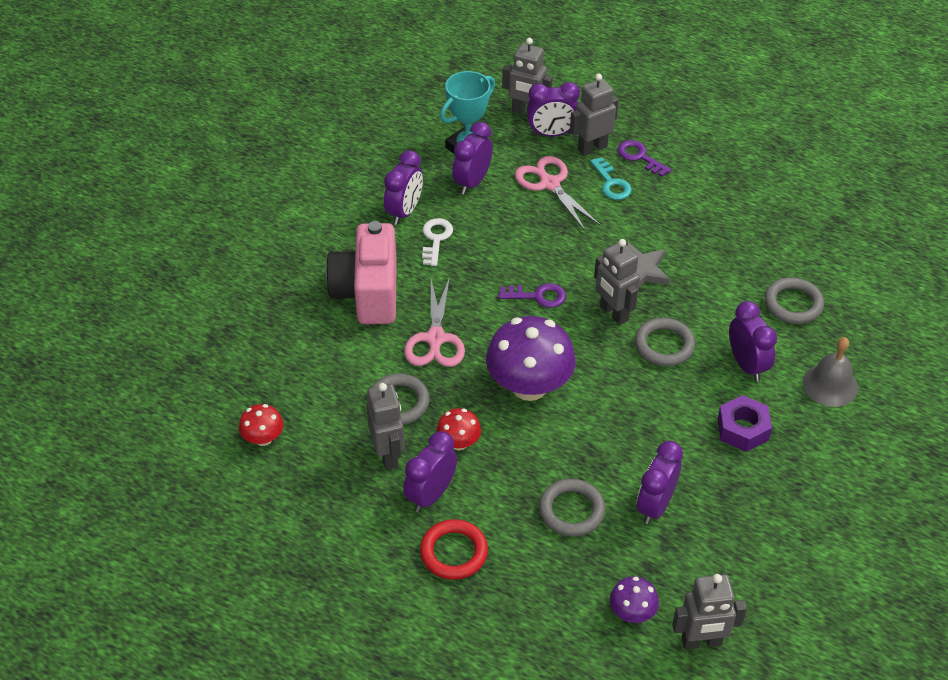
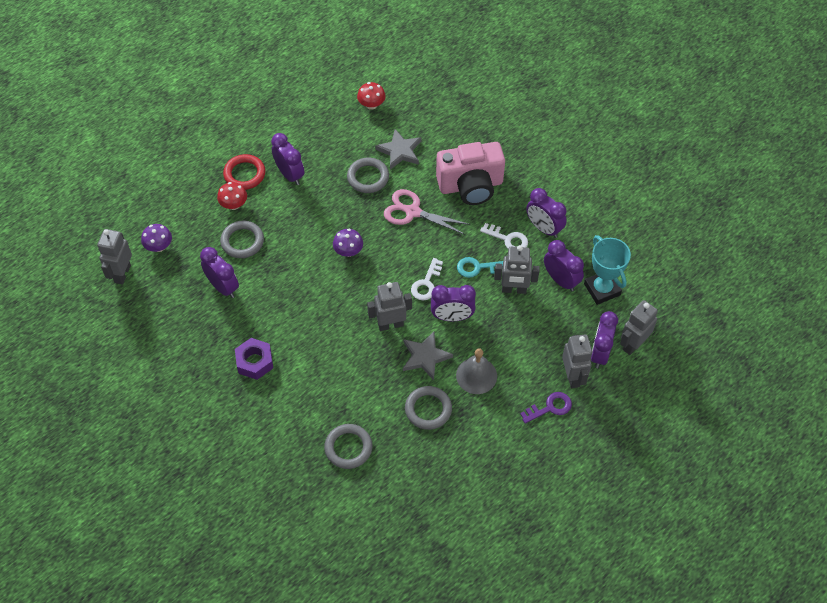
camera: 110 degrees right, 10 degrees up
pink camera [326,221,397,324] -> pink camera turned 150 degrees clockwise [436,142,505,205]
grey robot [367,383,405,470] -> grey robot moved to [494,245,540,294]
red mushroom [436,408,481,450] -> red mushroom moved to [217,182,247,210]
purple mushroom [486,316,576,401] -> purple mushroom [333,229,363,257], size x0.49
purple key [499,283,566,308] -> white key [411,258,443,300]
pink scissors [515,156,600,231] -> none
turquoise key [590,157,632,200] -> turquoise key moved to [457,257,503,278]
grey ring [635,318,695,366] -> grey ring moved to [405,386,452,430]
purple clock [729,301,777,382] -> purple clock moved to [431,285,476,321]
grey bell [803,337,858,407] -> grey bell moved to [456,348,497,394]
none -> grey star [375,129,421,170]

